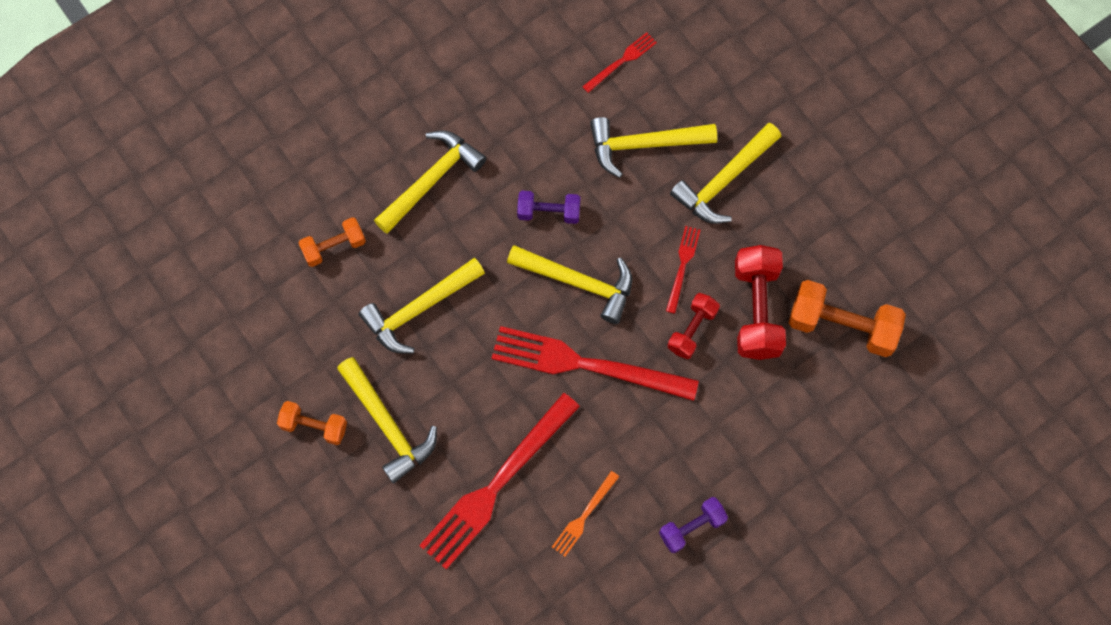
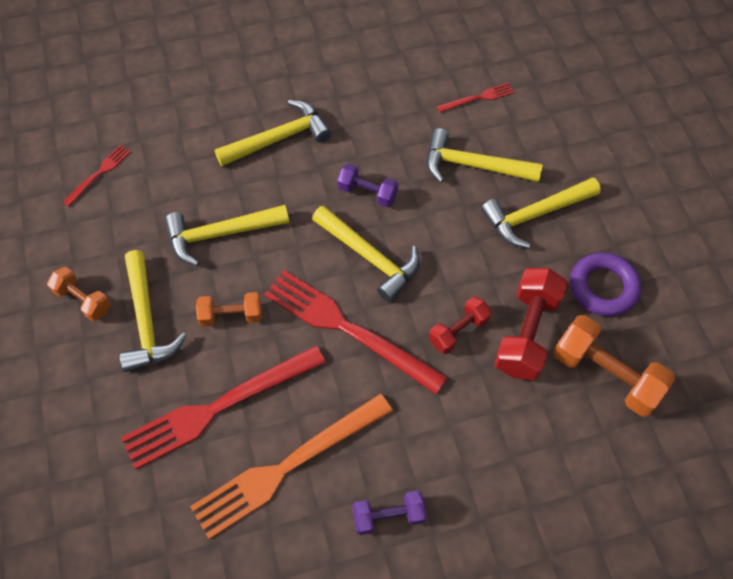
camera: 20 degrees right, 10 degrees down
orange dumbbell [299,217,366,267] -> orange dumbbell moved to [196,292,262,327]
orange fork [552,471,619,557] -> orange fork [190,394,393,539], size x2.17
red fork [666,226,700,314] -> red fork moved to [63,145,131,207]
none -> purple ring [570,252,641,316]

